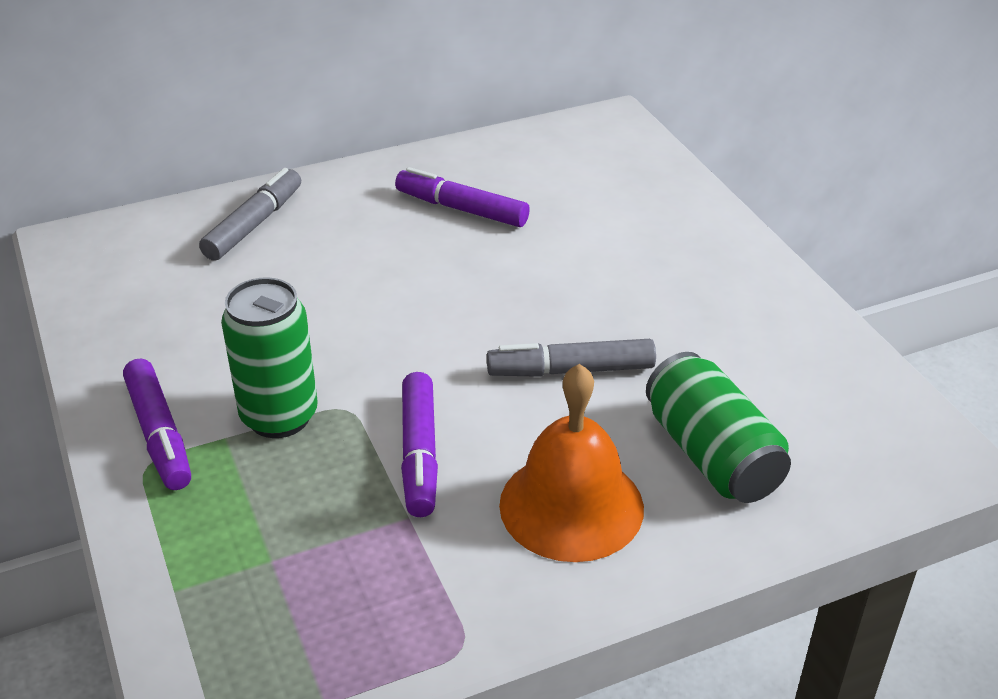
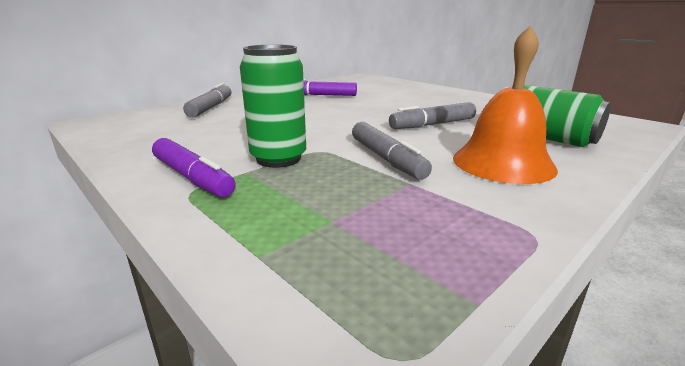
camera: 20 degrees left, 15 degrees down
purple marker [401,372,438,517] -> grey marker [352,122,432,180]

